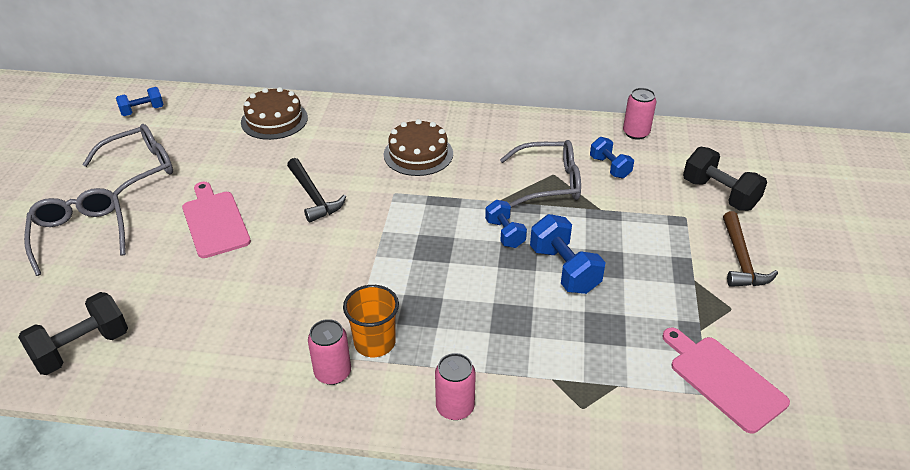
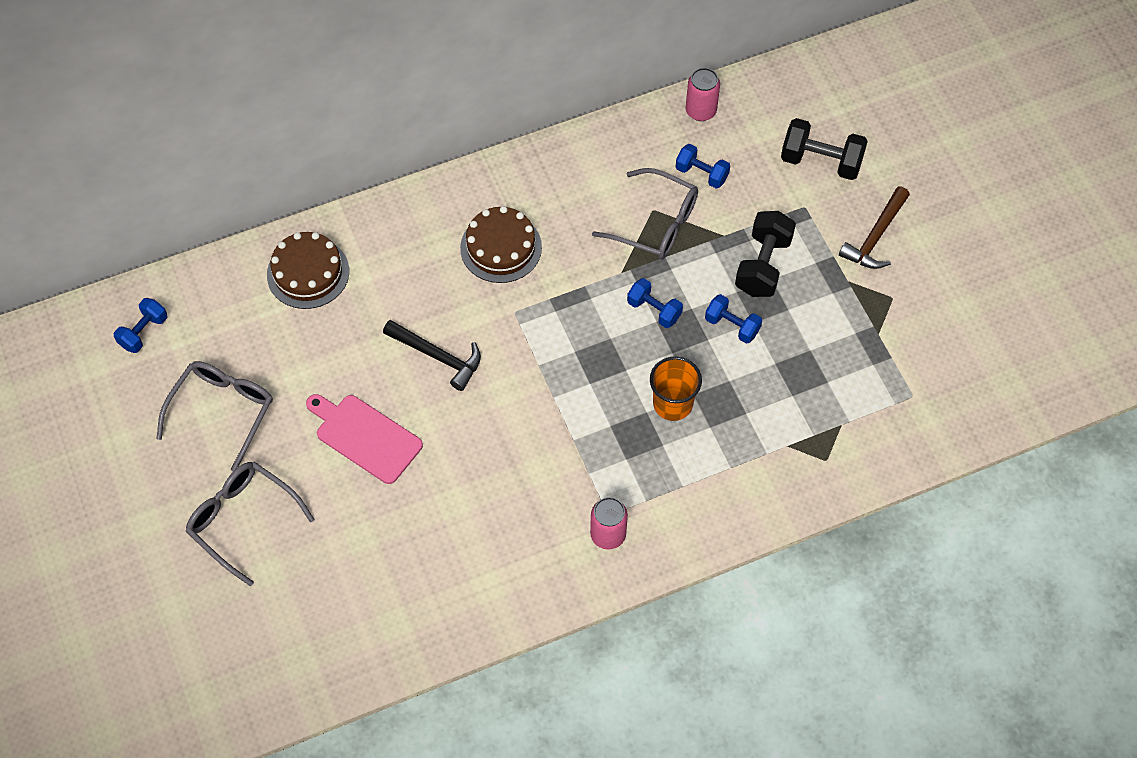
camera: 30 degrees left, 20 degrees up
black dumbbell [18,292,128,375] -> black dumbbell moved to [735,211,796,297]
orange cup [343,285,399,357] -> orange cup moved to [650,356,702,421]
pink can [435,353,476,420] -> none
grey glasses [500,140,581,208] -> grey glasses turned 60 degrees clockwise [592,168,698,259]
blue dumbbell [530,214,605,294] -> blue dumbbell [705,294,762,344], size x0.64
pink cutting board [662,328,790,434] -> none
brown hammer [723,211,778,287] -> brown hammer turned 60 degrees clockwise [839,187,910,269]

